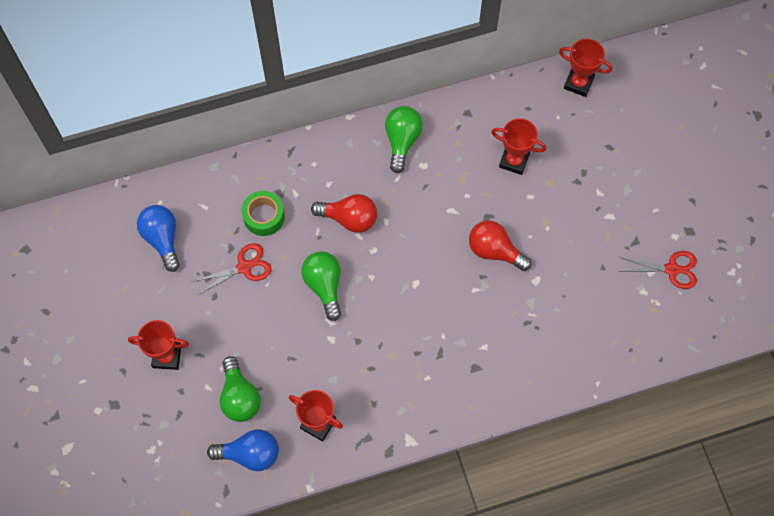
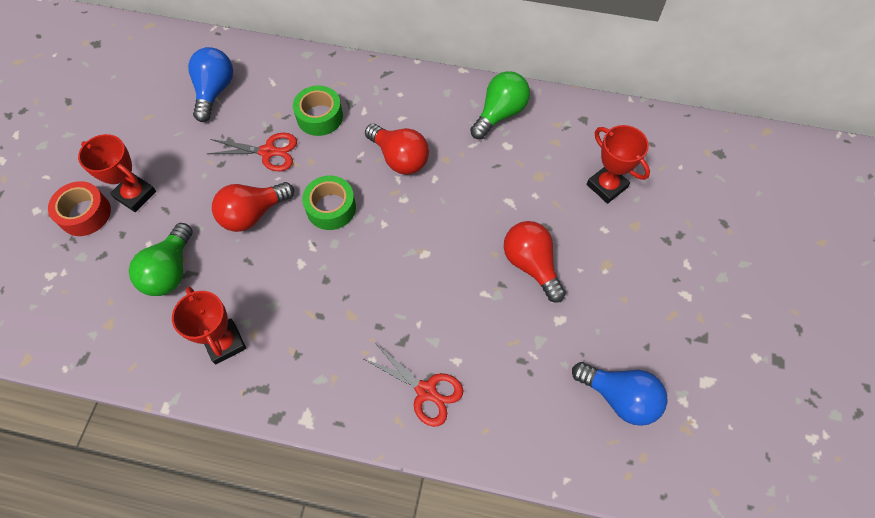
camera: 30 degrees right, 5 degrees down
blue light bulb [207,429,279,471] -> blue light bulb moved to [572,362,667,426]
green light bulb [301,251,341,321] -> green tape [302,176,356,230]
red trophy [559,39,612,97] -> none
red scissors [619,251,697,289] -> red scissors moved to [364,343,464,427]
none -> red tape [48,181,111,236]
none -> red light bulb [212,182,294,232]

